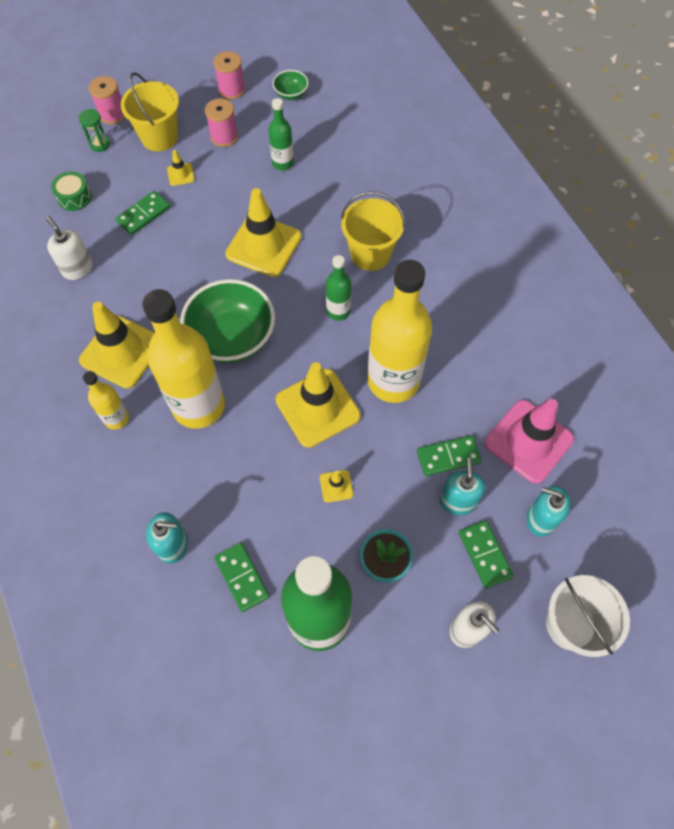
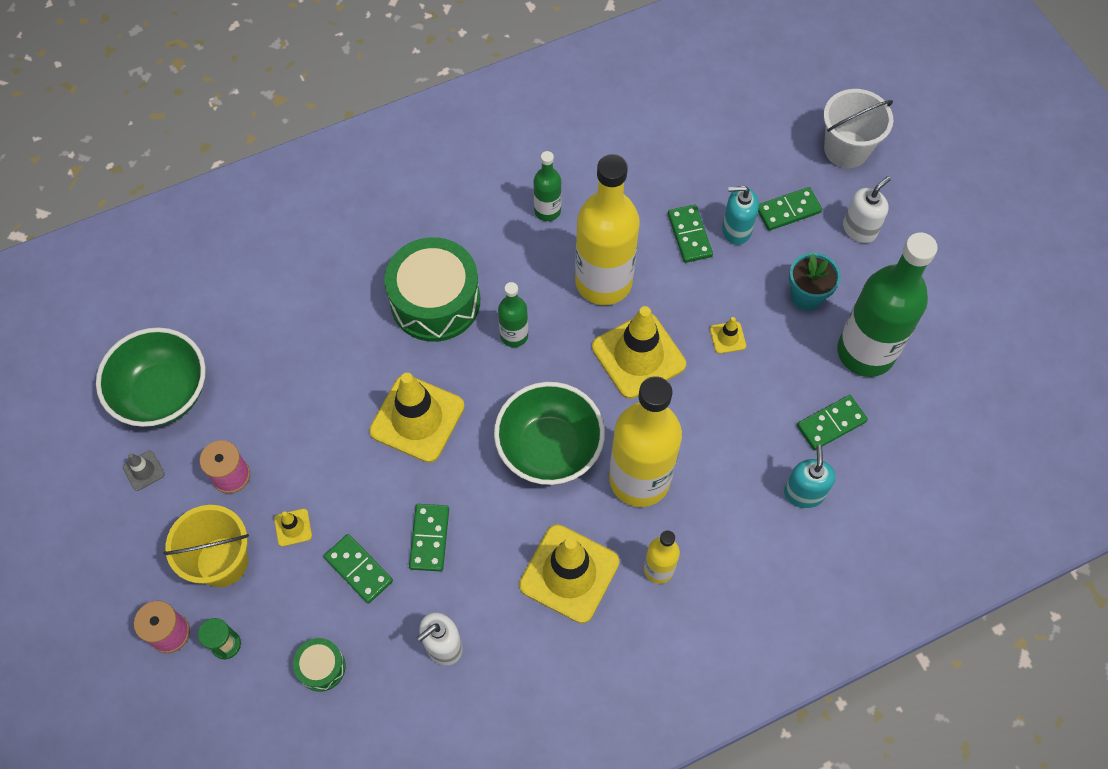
camera: 90 degrees left, 0 degrees up
pink spool [213,51,245,100] -> grey traffic cone [123,451,165,491]
green bottle [268,98,294,171] -> green bottle moved to [534,151,562,221]
green bowl [273,70,309,100] -> green bowl [96,327,206,427], size x2.16
yellow bucket [341,192,405,271] -> green drum [384,237,480,342]
pink traffic cone [485,399,574,484] -> none
turquoise soap dispenser [526,486,571,537] -> none
none -> green domino [409,504,449,571]

